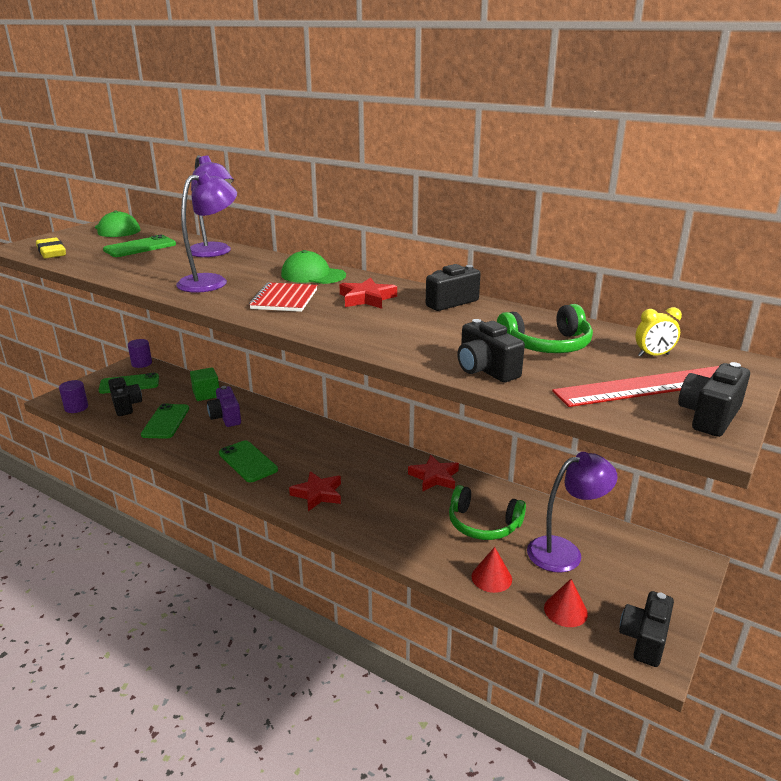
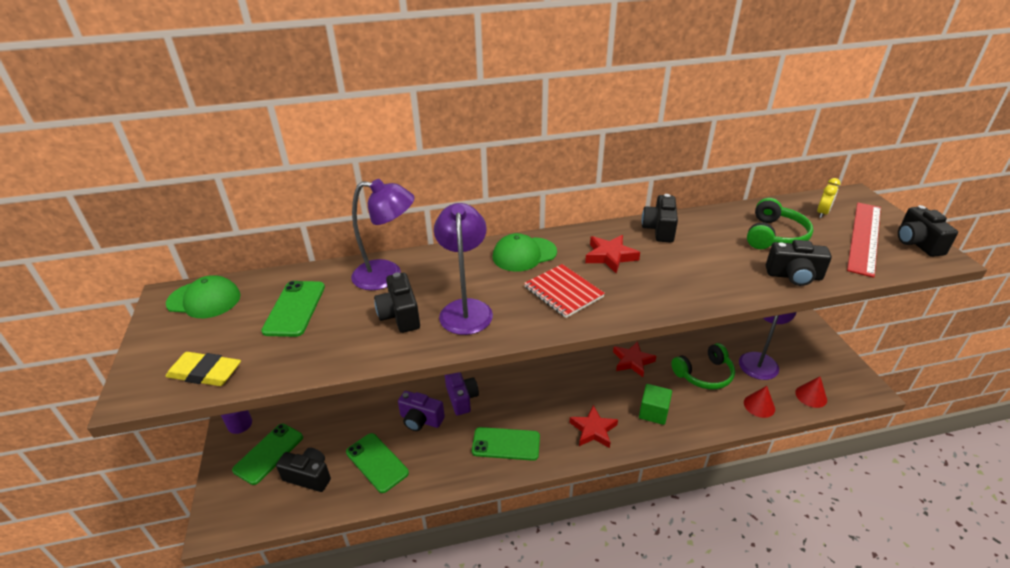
camera: 45 degrees left, 10 degrees up
purple cylinder [59,380,88,413] -> none
green cube [190,367,219,401] -> green cube moved to [639,384,672,425]
black camera [619,591,674,667] -> black camera moved to [374,272,420,333]
none -> purple camera [445,372,479,415]

